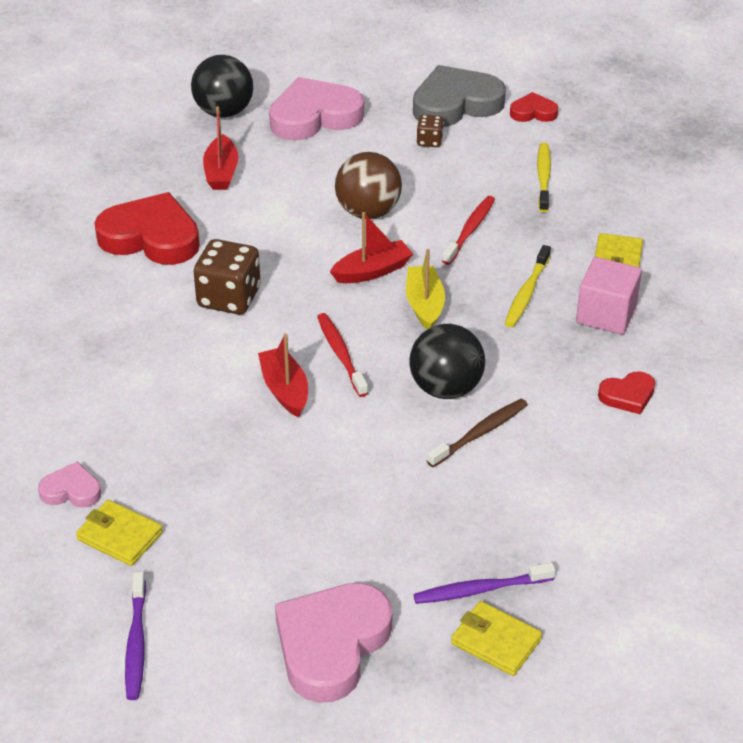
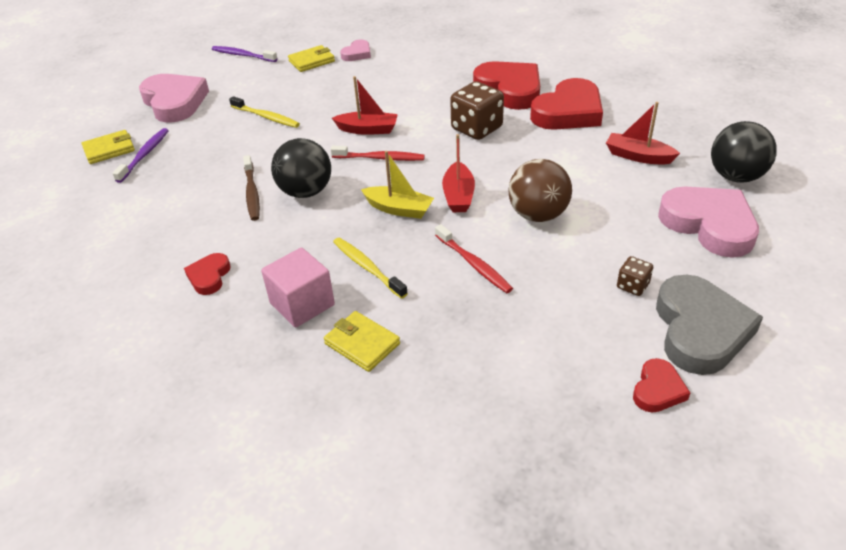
camera: 120 degrees right, 0 degrees up
pink heart [269,77,364,140] -> pink heart turned 45 degrees counterclockwise [658,187,759,258]
yellow toothbrush [537,143,551,212] -> yellow toothbrush moved to [229,96,300,128]
none -> red heart [473,61,540,110]

